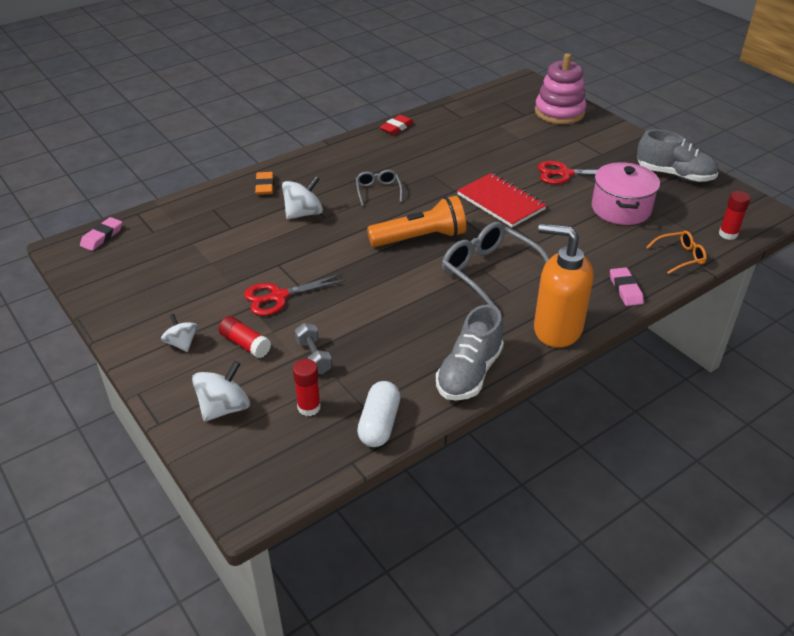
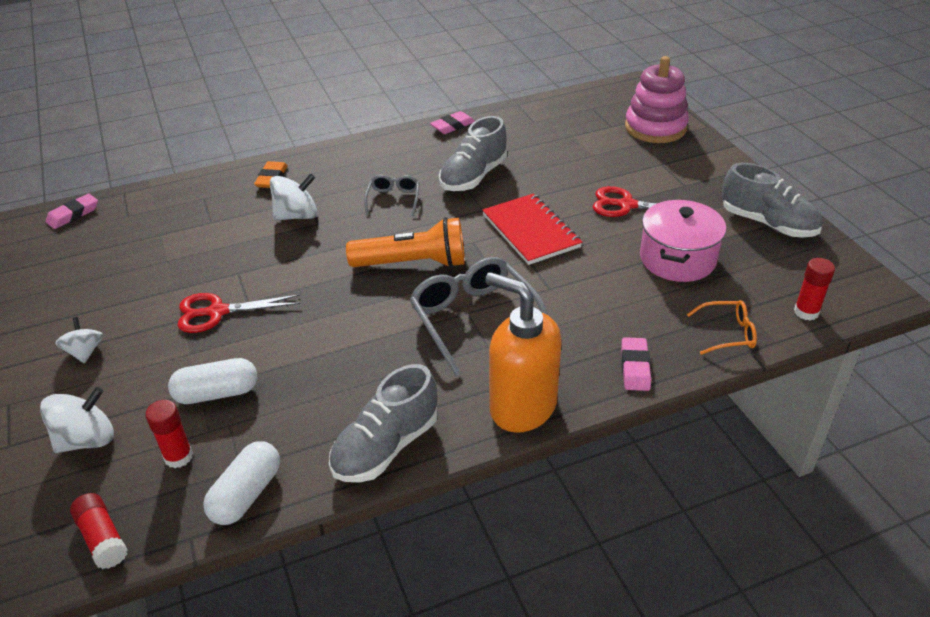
camera: 15 degrees right, 0 degrees up
red glue stick [219,316,271,358] -> red glue stick moved to [70,493,128,569]
grey dumbbell [295,323,332,374] -> white capsule [168,358,257,404]
red eraser [380,115,414,135] -> pink eraser [430,111,475,134]
none -> grey shoe [439,116,507,191]

